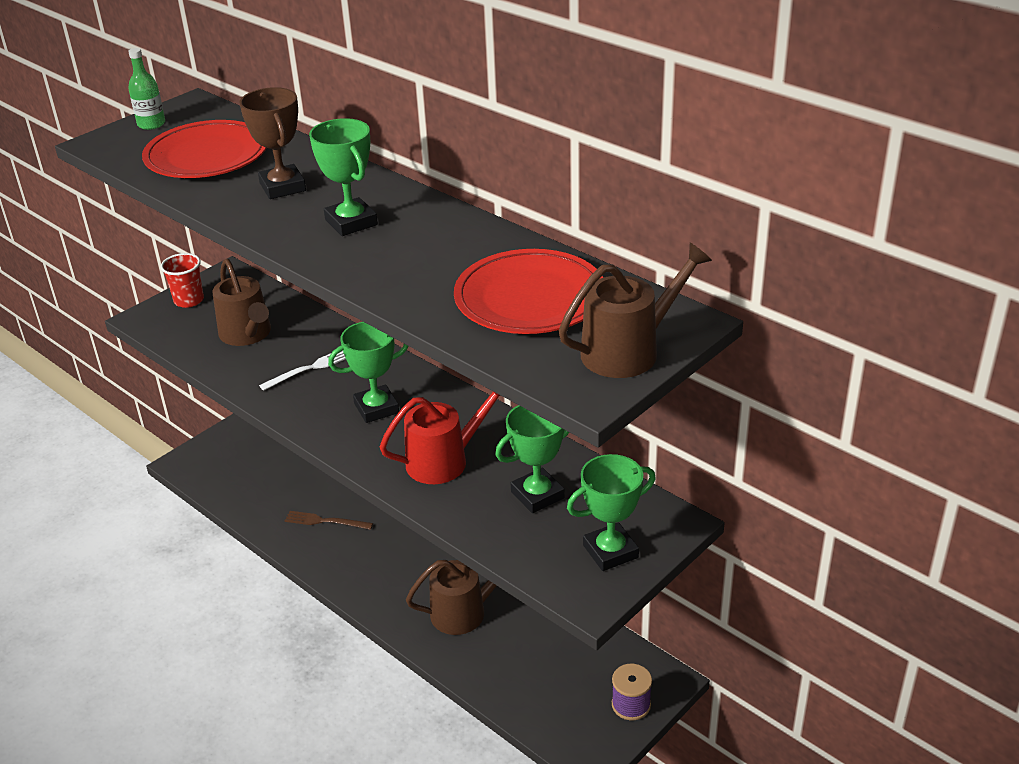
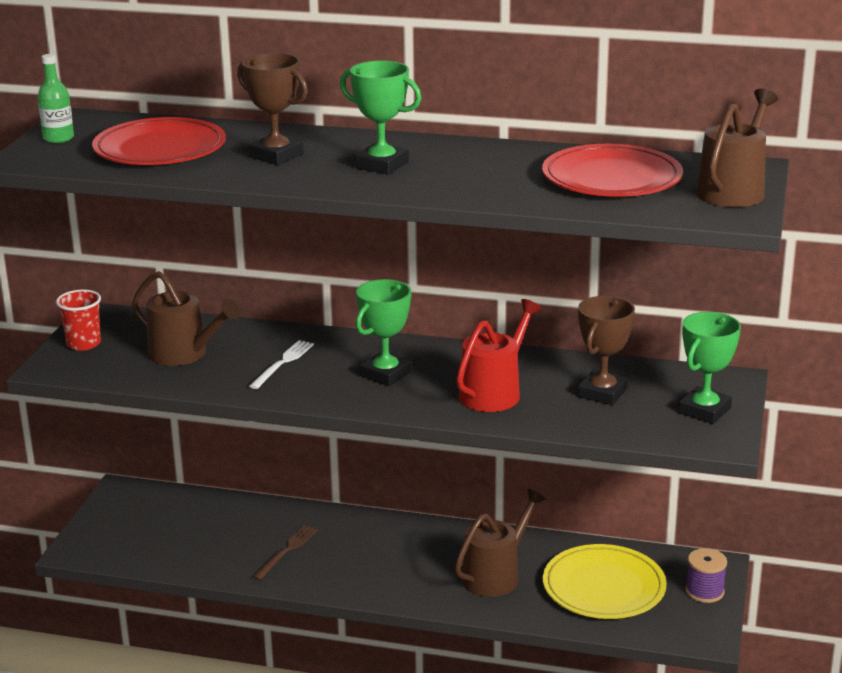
camera: 30 degrees left, 10 degrees down
brown fork [285,511,373,530] -> brown fork turned 135 degrees clockwise [253,525,318,580]
green trophy [495,405,570,513] -> brown trophy [578,296,635,405]
none -> yellow plate [543,544,667,619]

